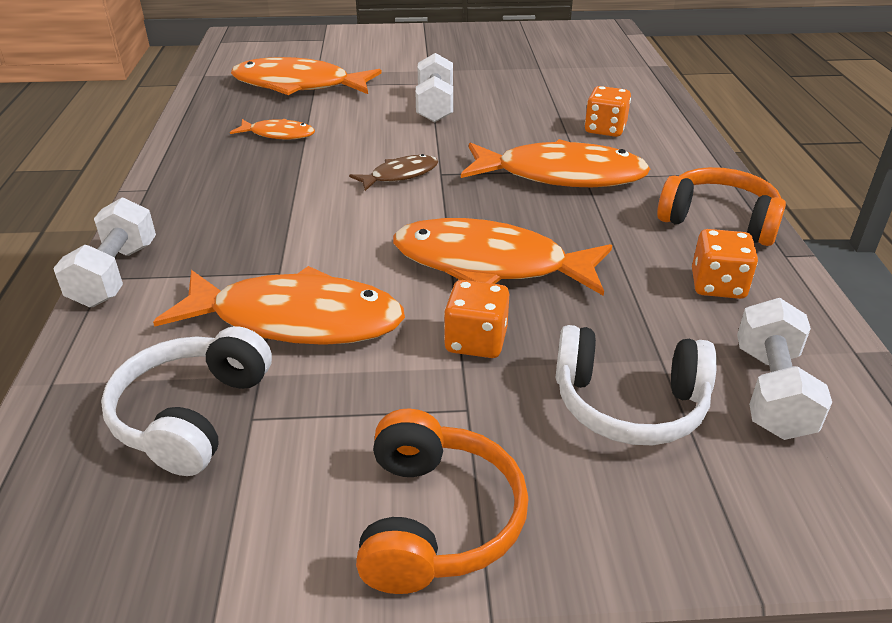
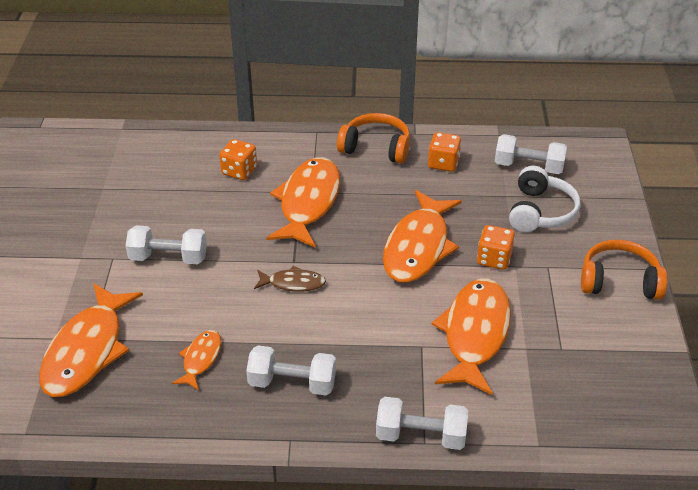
camera: 85 degrees left, 5 degrees up
white headphones [101,326,272,476] -> none
brown fish [349,154,438,191] -> brown fish turned 120 degrees clockwise [254,266,326,292]
orange headphones [657,167,786,246] -> orange headphones turned 75 degrees clockwise [337,113,410,164]
none -> white dumbbell [246,346,336,396]

